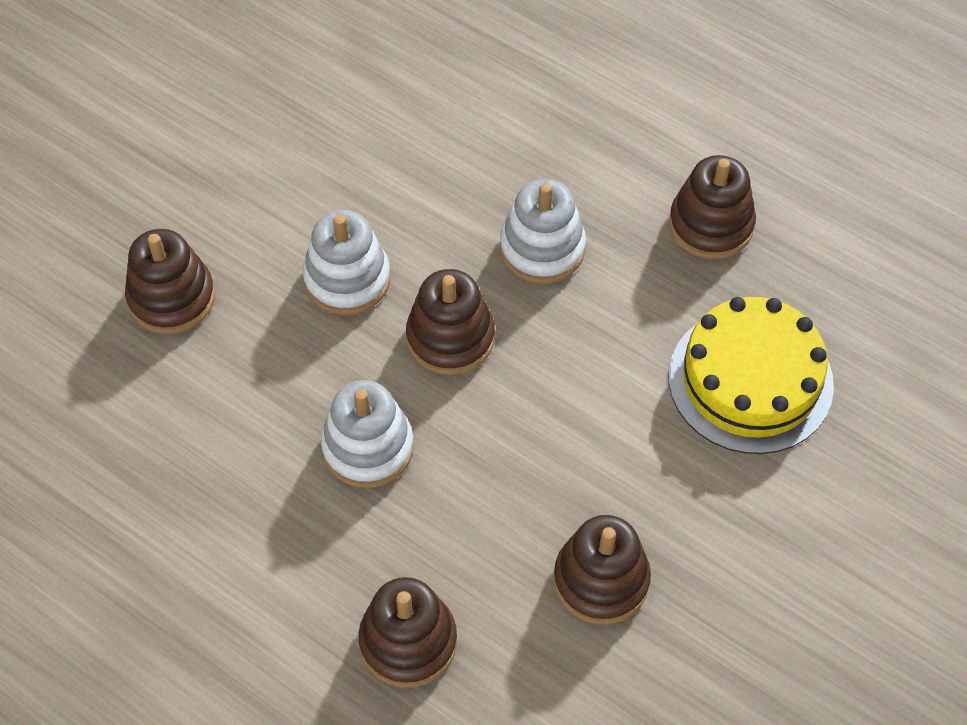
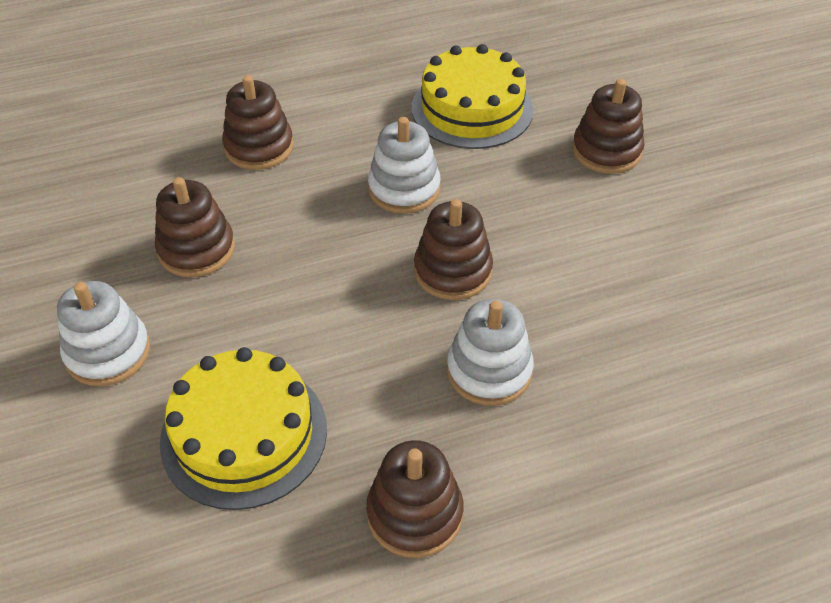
camera: 125 degrees right, 10 degrees down
white stacking toy [303,210,390,315] -> white stacking toy moved to [57,281,150,386]
none -> yellow cake [412,44,533,149]

